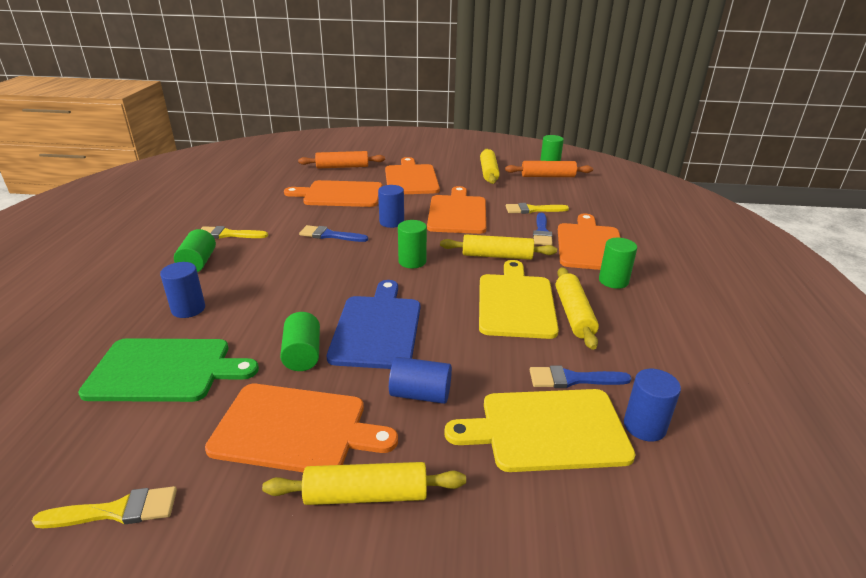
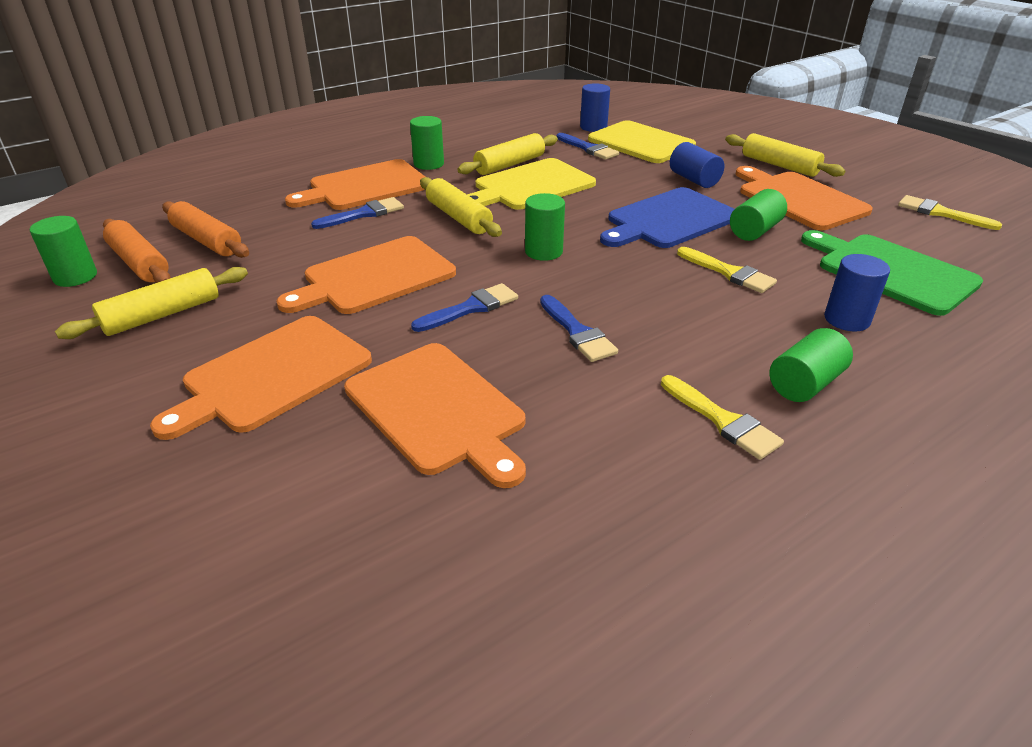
camera: 130 degrees left, 5 degrees up
orange rolling pin [298,151,385,169] -> orange rolling pin moved to [162,201,249,258]
blue cylinder [378,185,404,228] -> blue brush [411,283,518,332]
yellow brush [506,203,569,214] -> yellow brush moved to [677,247,777,293]

